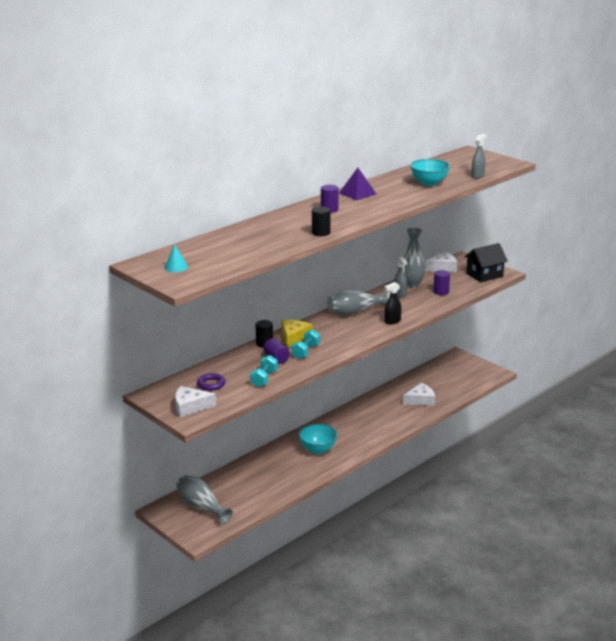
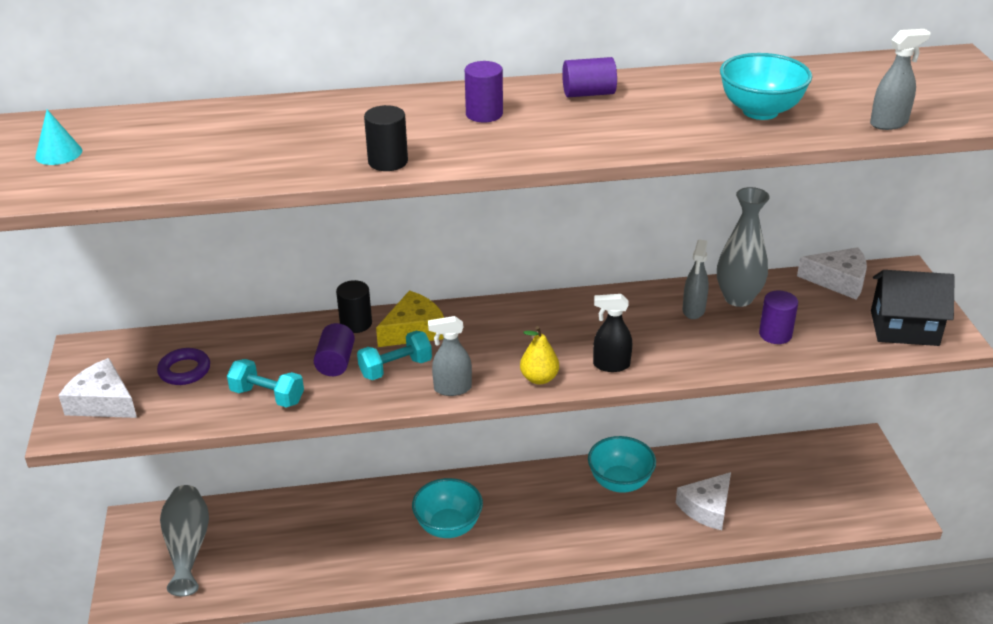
camera: 35 degrees right, 10 degrees up
turquoise dumbbell [250,355,278,387] -> turquoise dumbbell turned 60 degrees clockwise [227,359,304,407]
grey vase [327,289,390,315] -> none
purple pyramid [339,168,376,200] -> purple cylinder [562,57,617,97]
white cheese [403,383,435,406] -> white cheese turned 120 degrees clockwise [676,472,731,530]
none -> grey spray bottle [428,316,472,396]
none -> yellow pear [520,326,559,385]
none -> turquoise bowl [588,436,656,493]

